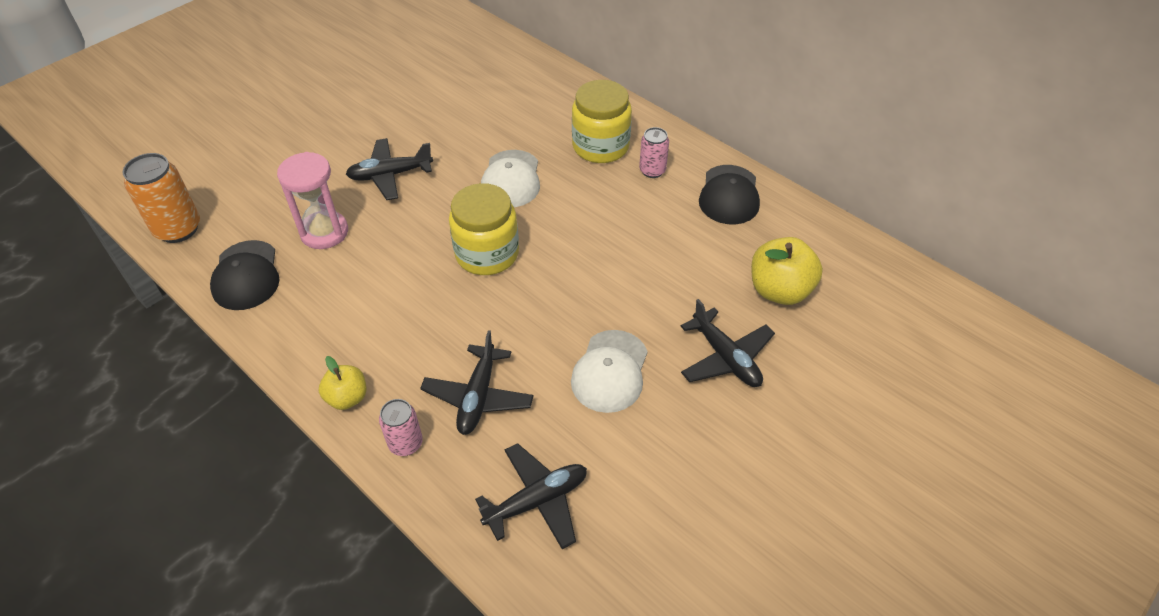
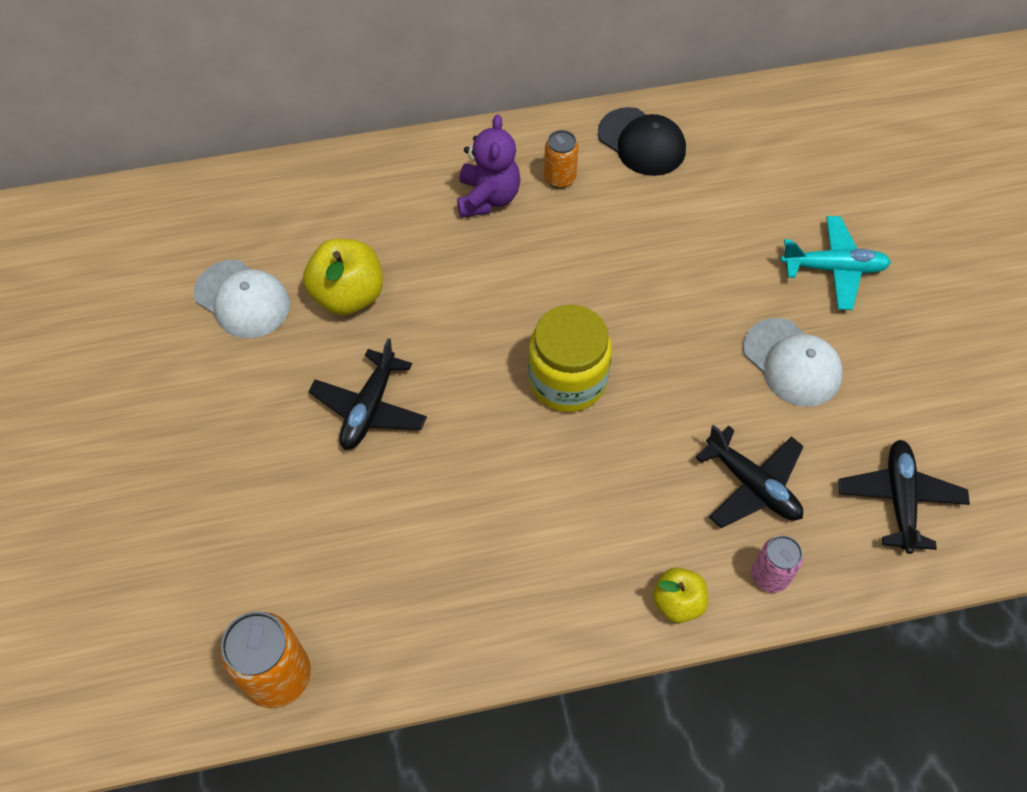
camera: 55 degrees left, 10 degrees up
black cap [210,240,280,310] -> none
pink hourglass [277,152,348,249] -> none
white cap [481,150,540,207] -> white cap moved to [193,260,290,338]
yellow jar [572,80,632,163] -> purple teddy bear [457,115,521,218]
pink can [639,127,669,178] -> orange can [544,130,579,189]
black plane [681,299,775,387] -> turquoise plane [781,216,891,310]
yellow apple [751,237,823,305] -> yellow apple moved to [303,239,383,315]

